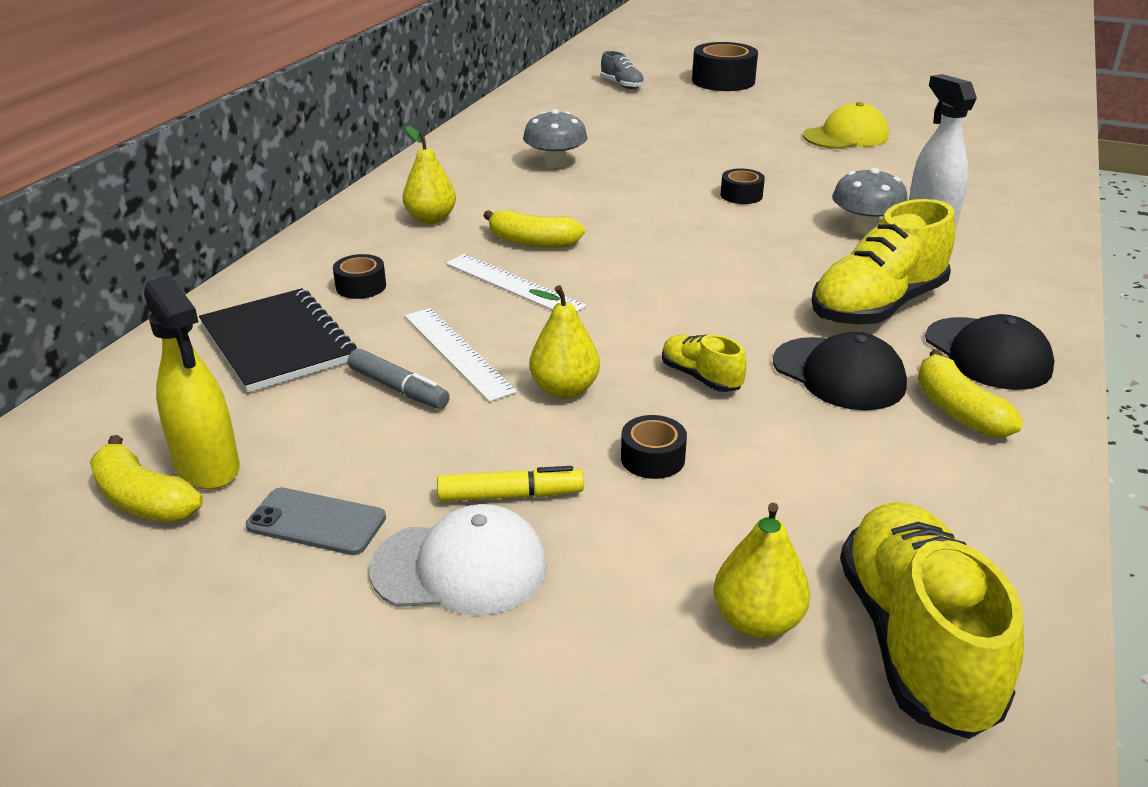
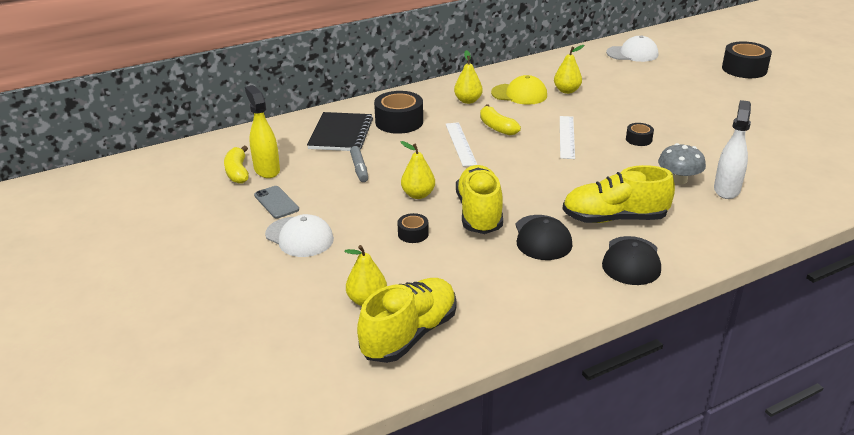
camera: 40 degrees right, 0 degrees up
yellow spray bottle [144,275,240,489] -> yellow spray bottle turned 150 degrees clockwise [245,85,280,178]
black tape [333,254,386,299] -> black tape [374,91,423,134], size x1.94
white ruler [405,308,517,402] -> white ruler moved to [560,116,575,159]
yellow marker [437,466,584,502] -> none
grey mushroom [523,109,588,168] -> yellow pear [554,45,584,94]
grey shoe [601,51,644,89] -> none
yellow shoe [662,335,747,392] -> yellow shoe [456,165,503,234], size x2.02
yellow cap [803,102,889,149] -> yellow cap moved to [491,75,547,105]
yellow banana [918,349,1023,438] -> none
none -> white cap [606,36,658,62]

